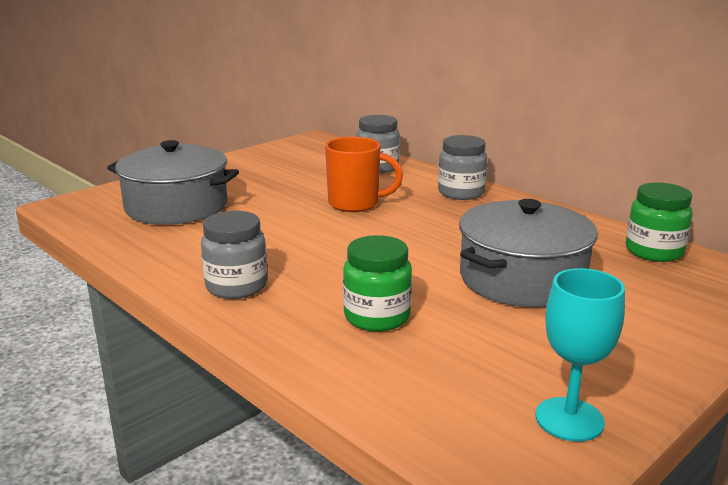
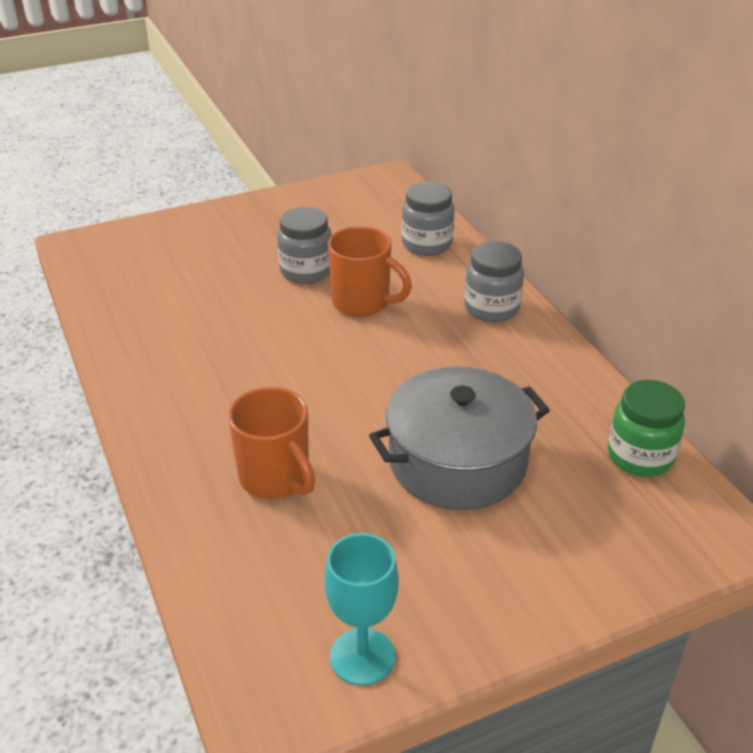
camera: 20 degrees right, 15 degrees up
grey pot [107,140,239,225] -> none
grey jar [201,211,267,299] -> grey jar moved to [277,207,332,284]
green jar [343,235,412,332] -> orange mug [228,387,315,499]

